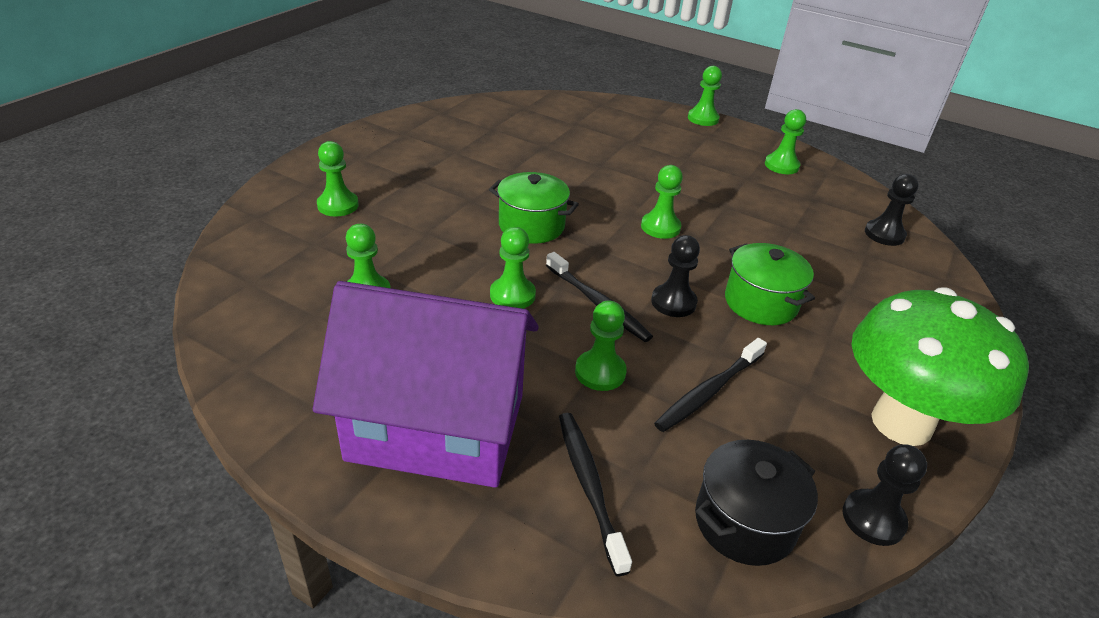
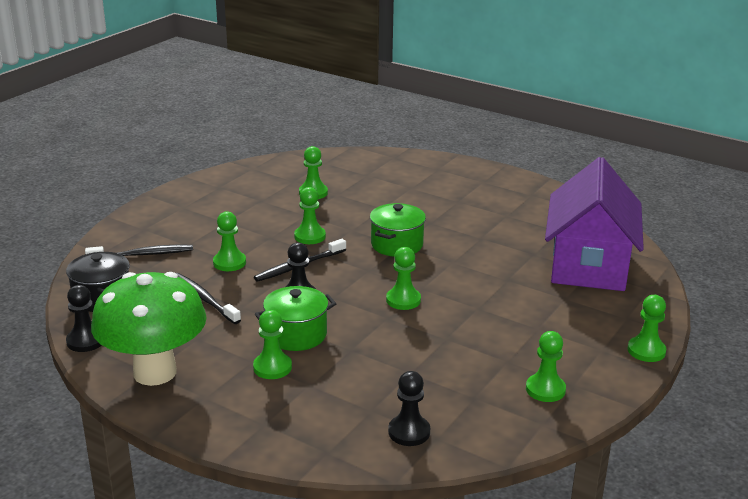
camera: 95 degrees right, 10 degrees down
purple house [313,281,539,488] -> purple house moved to [545,157,644,291]
green pawn [317,141,359,216] -> green pawn moved to [253,310,292,379]

